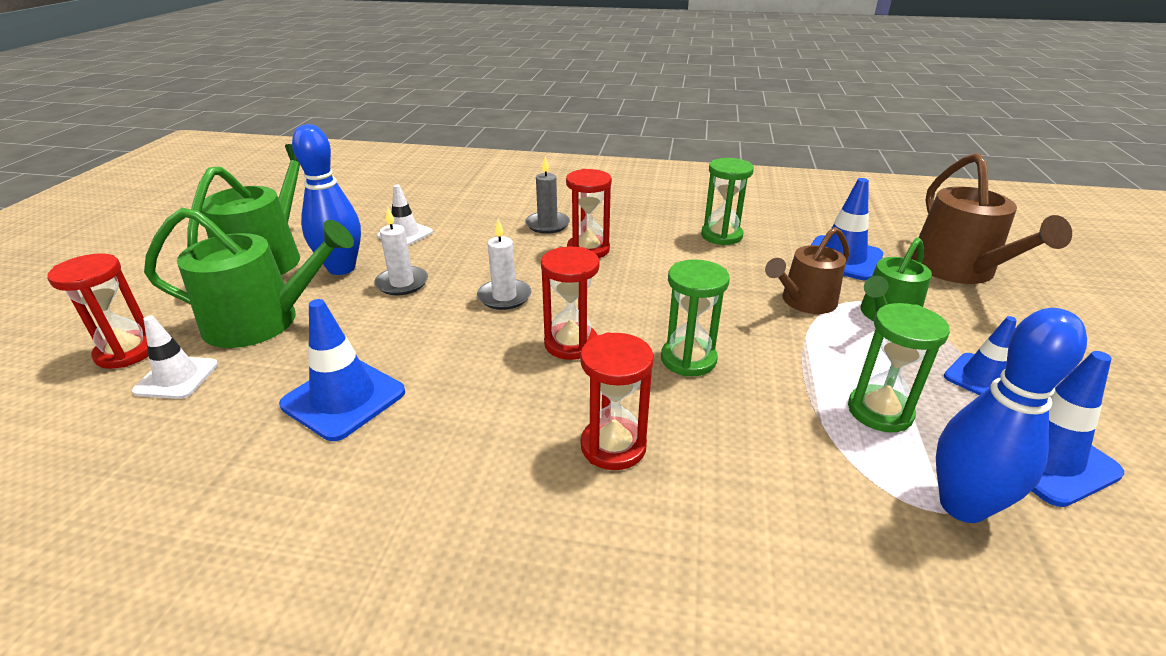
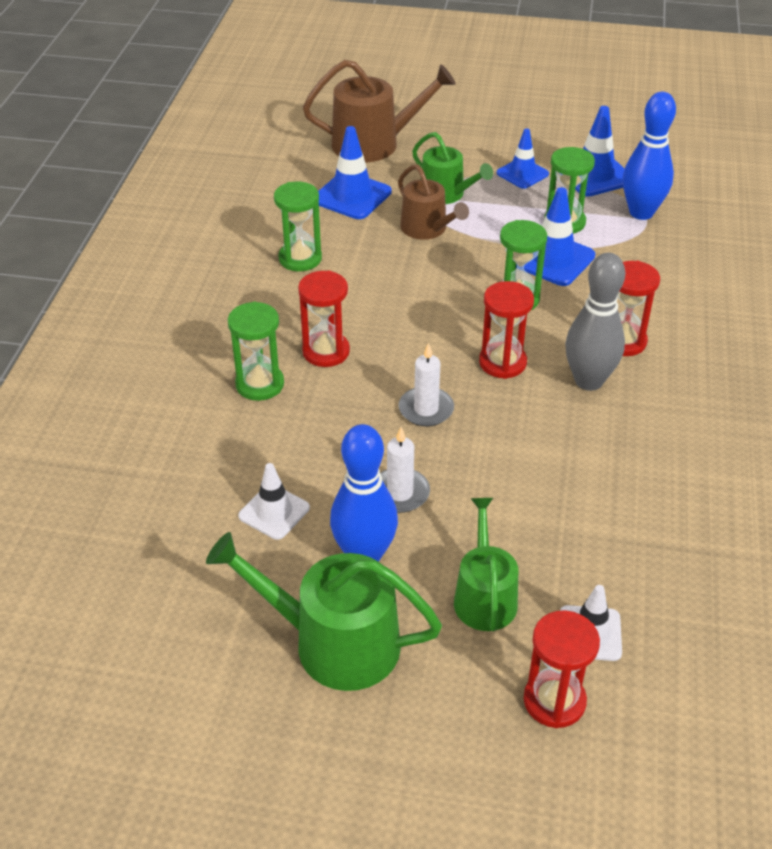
camera: 90 degrees left, 10 degrees up
green watering can [144,208,354,348] -> green watering can [454,498,518,631], size x0.64
blue traffic cone [279,299,405,441] -> blue traffic cone moved to [516,187,595,286]
grey candle [525,156,570,234] -> green hourglass [228,302,284,401]
none -> grey bowling pin [565,253,625,391]

